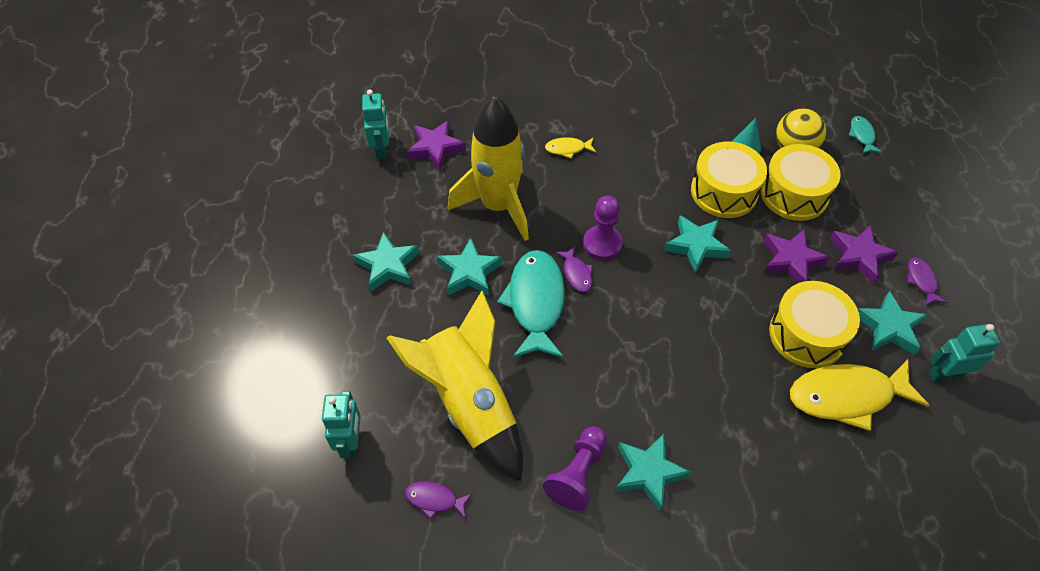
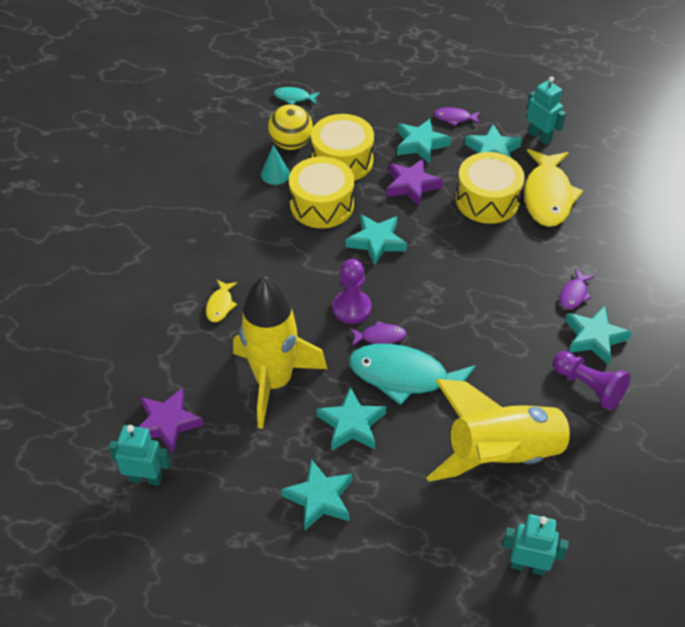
camera: 75 degrees left, 5 degrees down
purple fish [405,481,473,519] -> purple fish moved to [560,269,595,310]
purple star [830,225,899,284] -> turquoise star [397,118,451,164]
turquoise robot [929,324,1000,382] -> turquoise robot turned 135 degrees clockwise [527,76,566,145]

